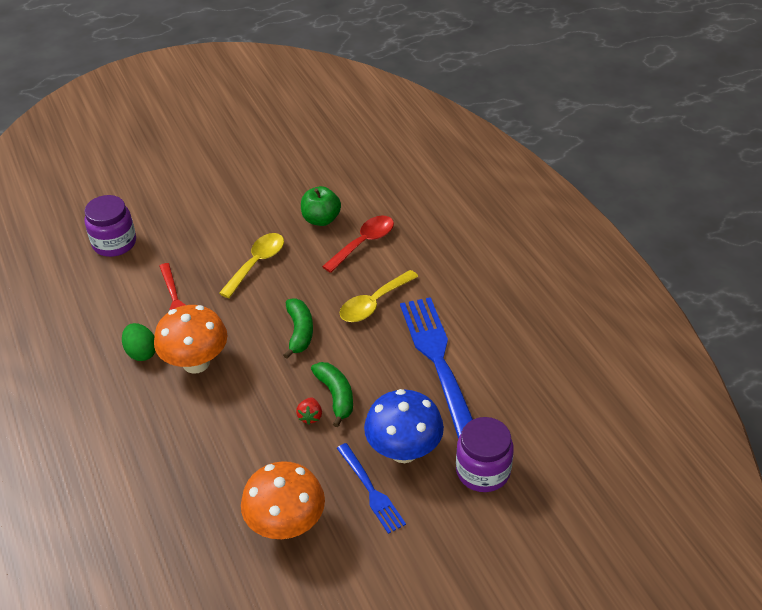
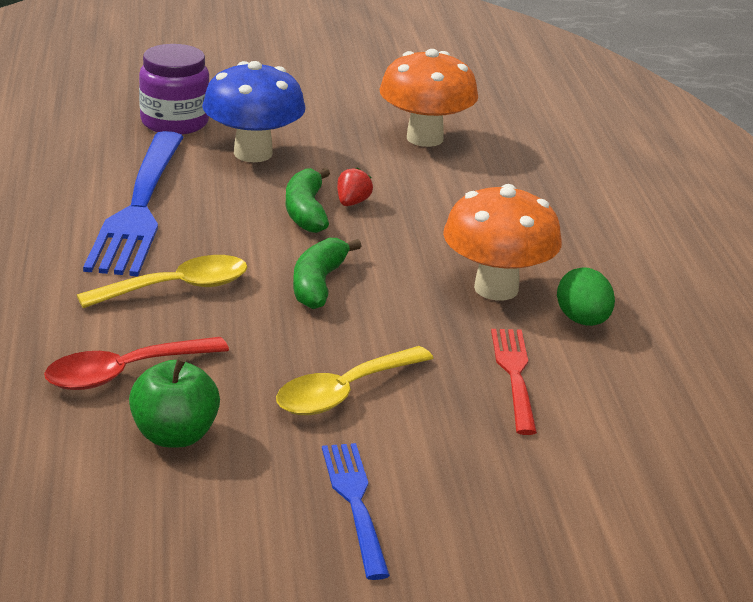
camera: 165 degrees left, 15 degrees down
purple jar [84,195,136,257] -> none
blue fork [337,443,406,534] -> blue fork moved to [322,443,390,580]

